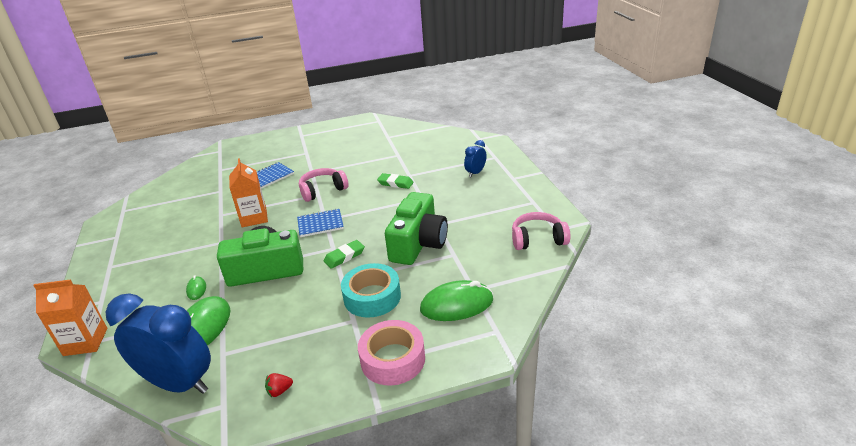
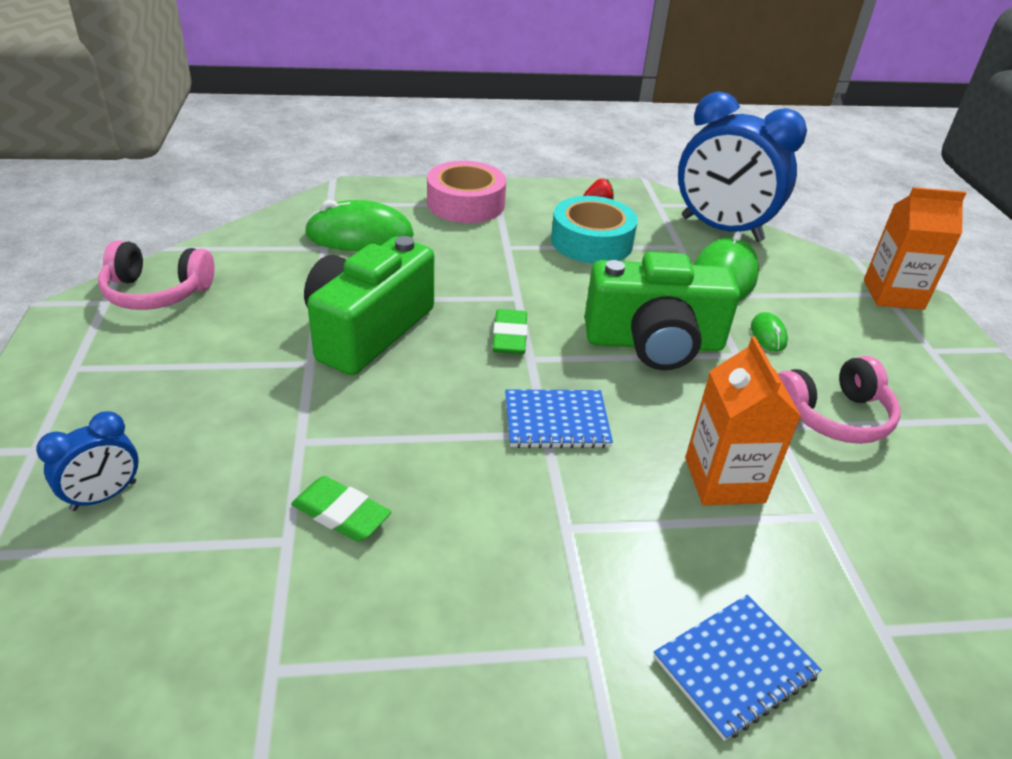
camera: 175 degrees left, 5 degrees up
pink headphones [299,168,349,202] -> pink headphones moved to [778,356,901,444]
green eraser [324,240,365,269] -> green eraser turned 60 degrees counterclockwise [493,309,528,355]
turquoise tape [341,263,401,317] -> turquoise tape moved to [551,196,638,264]

